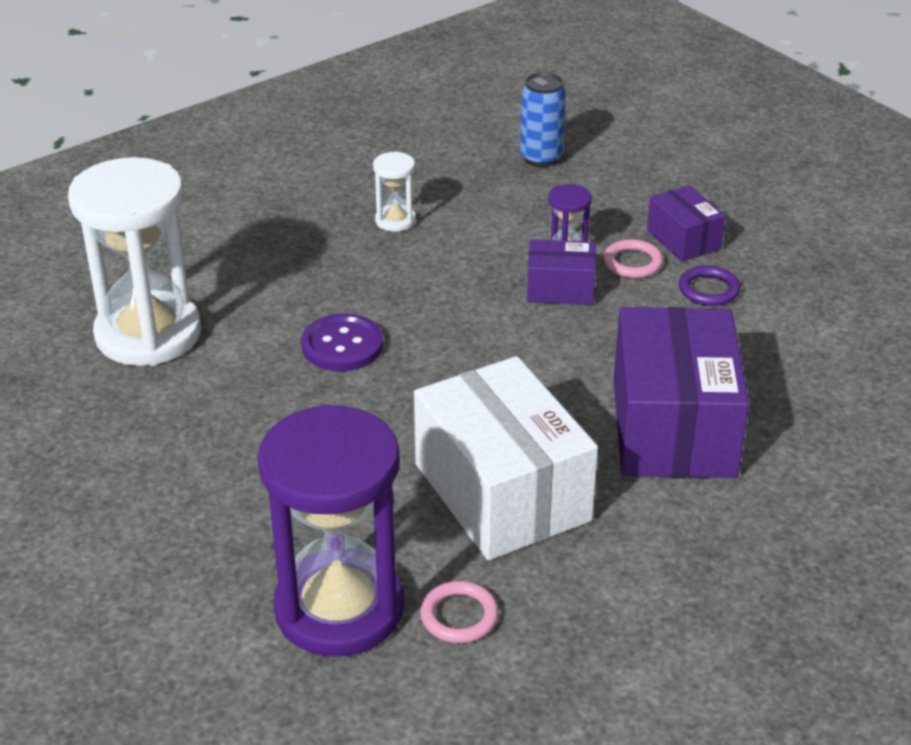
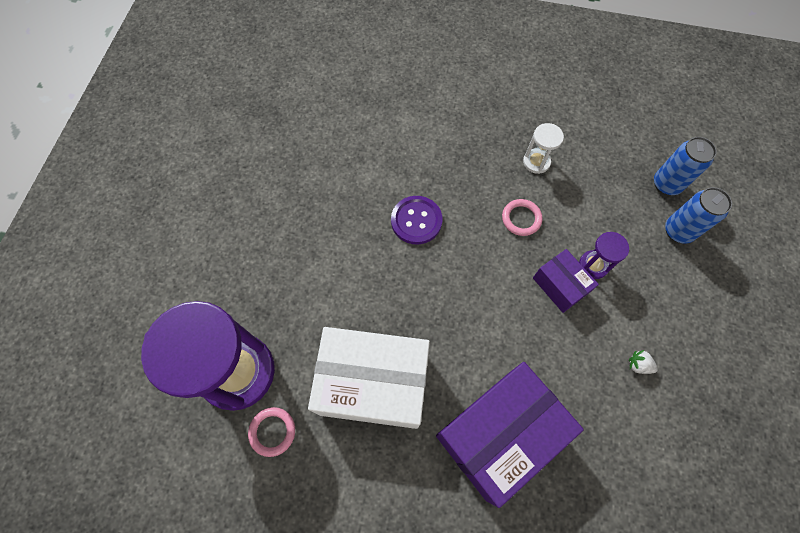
camera: 50 degrees right, 30 degrees up
white hourglass [68,157,201,366] -> none
white box [414,356,598,560] -> white box turned 75 degrees clockwise [308,327,430,429]
pink ring [603,239,663,278] -> pink ring moved to [502,199,543,236]
purple box [647,185,726,262] -> none
purple ring [679,265,740,306] -> white strawberry [629,350,658,374]
none -> blue can [665,187,732,244]

